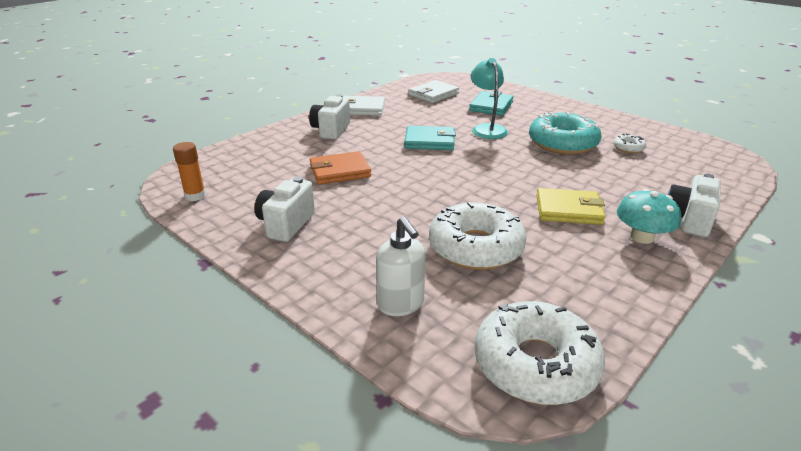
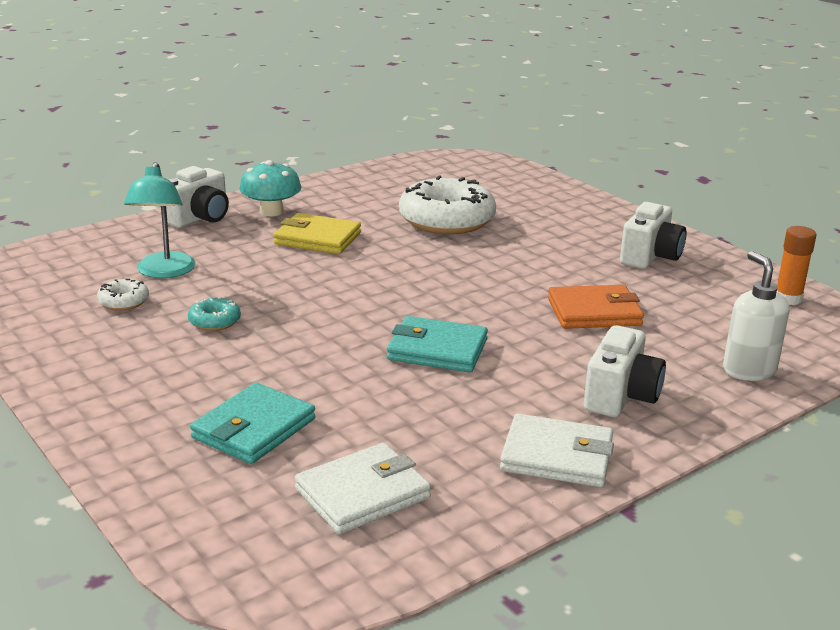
camera: 170 degrees left, 5 degrees down
white soap dispenser [376,216,426,316] -> white soap dispenser moved to [723,251,789,381]
turquoise lamp [471,58,508,139] -> turquoise lamp moved to [124,162,196,278]
white donut [474,301,605,405] -> none
turquoise donut [529,112,602,155] -> turquoise donut [188,297,241,331], size x0.44

